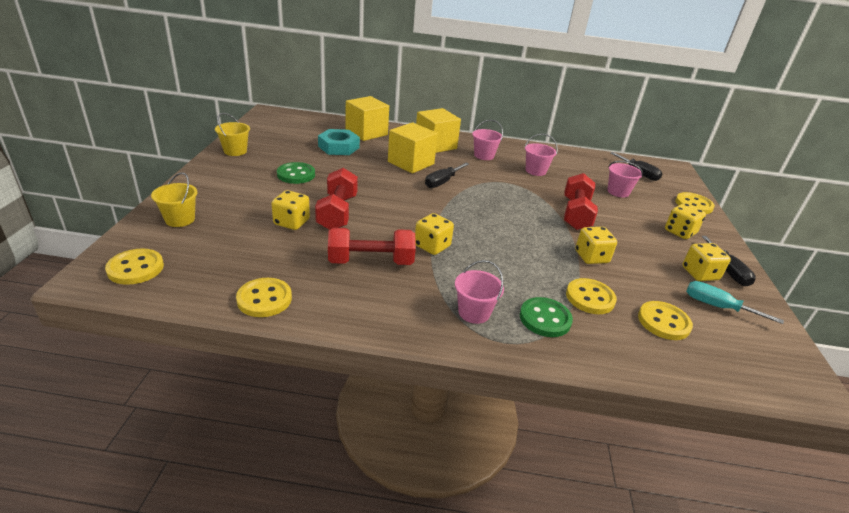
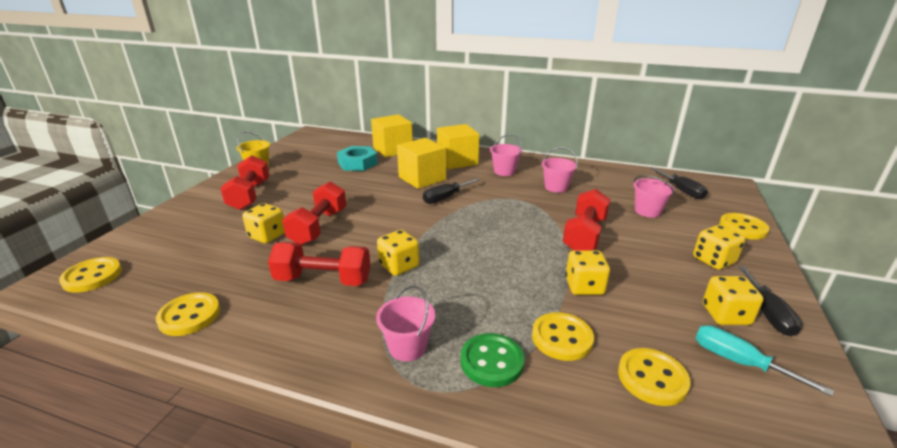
camera: 15 degrees right, 5 degrees down
yellow bucket [151,172,197,227] -> none
green button [277,162,315,184] -> none
none -> red dumbbell [220,155,270,210]

